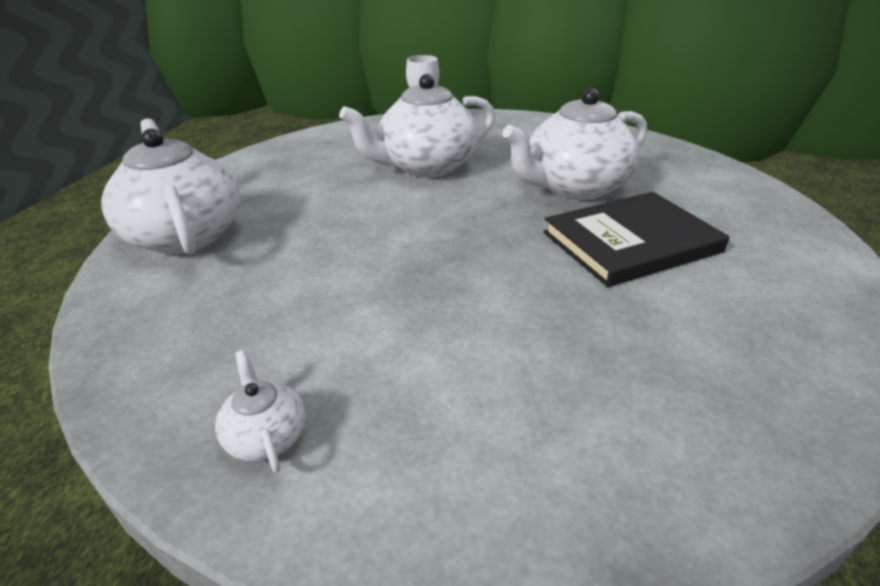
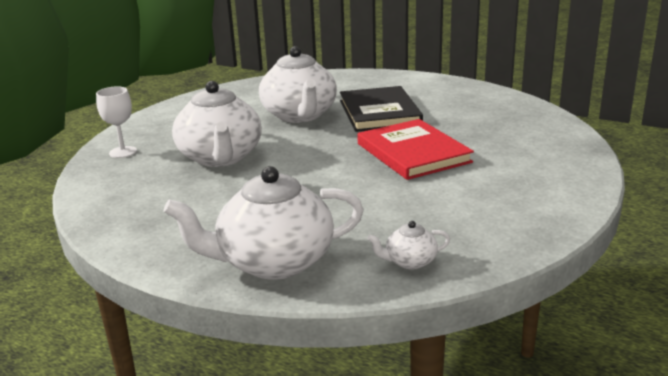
camera: 75 degrees left, 10 degrees down
white teapot [215,350,306,473] -> white teapot moved to [367,221,450,269]
none -> red book [357,119,474,180]

